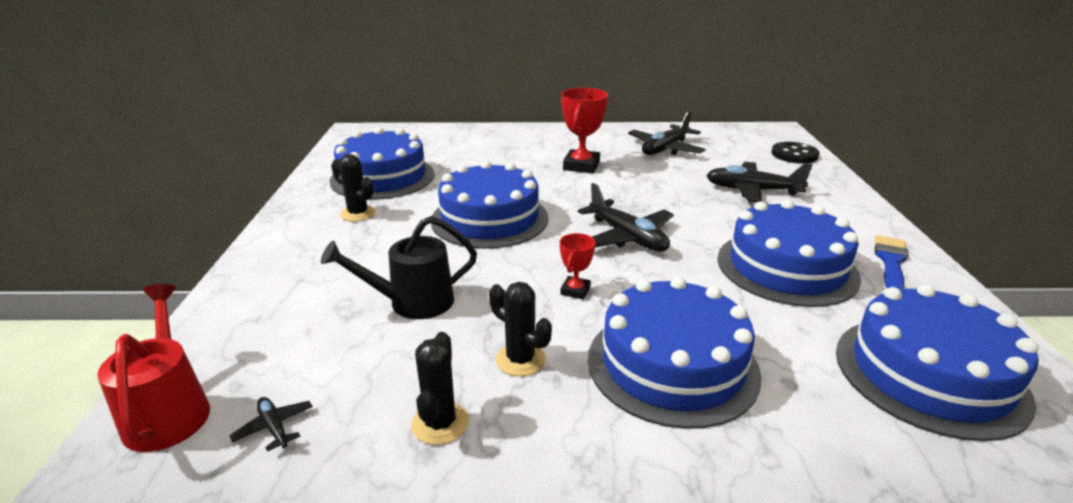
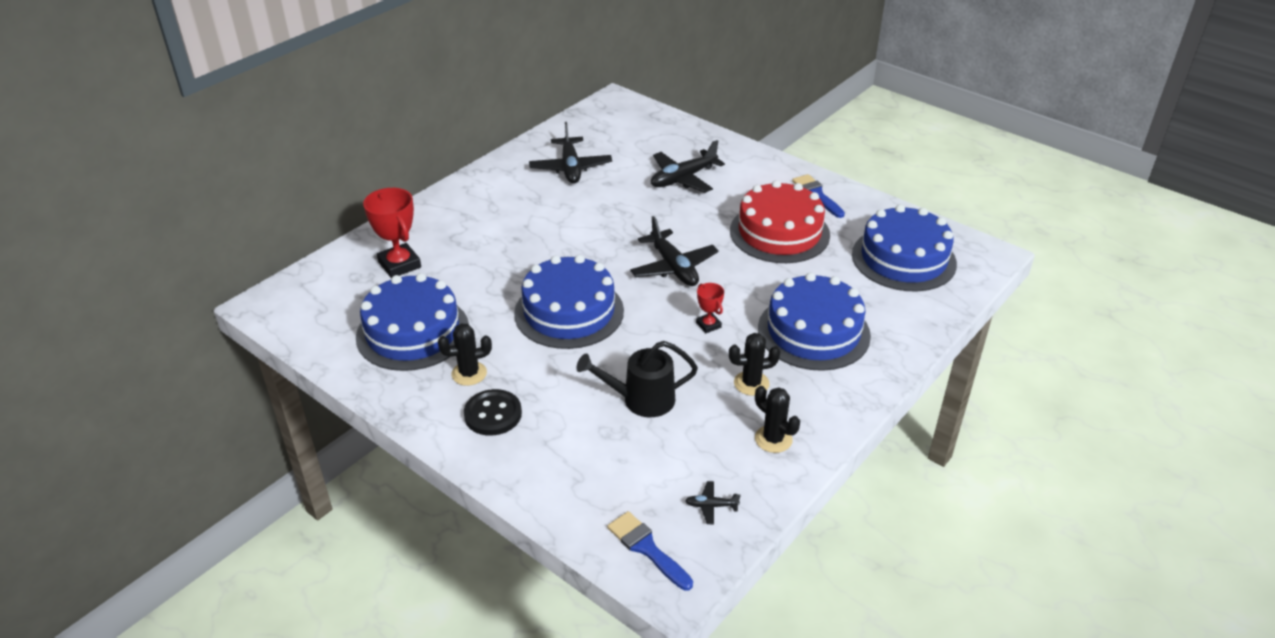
camera: 50 degrees left, 10 degrees up
red watering can [97,284,210,452] -> blue brush [607,511,693,591]
black watering can [321,216,477,319] -> black watering can turned 60 degrees clockwise [576,341,698,417]
red trophy [561,88,608,173] -> red trophy moved to [363,188,421,278]
black plane [578,183,674,252] -> black plane turned 60 degrees clockwise [630,216,719,286]
blue cake [717,200,861,307] -> red cake [730,180,830,263]
black button [771,142,820,163] -> black button moved to [464,389,522,436]

